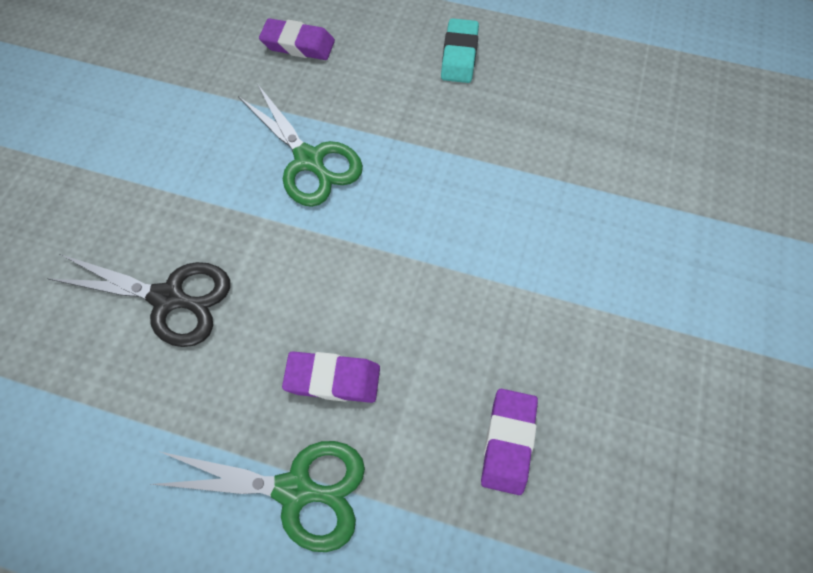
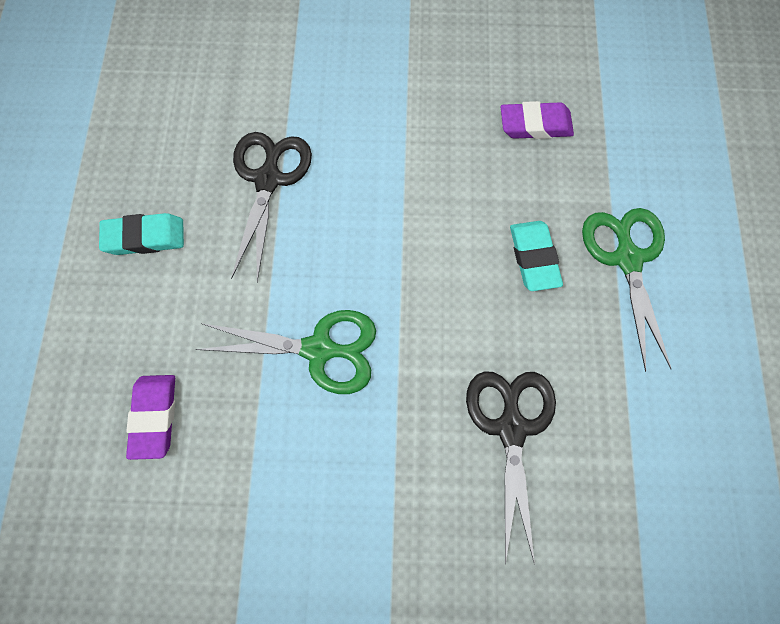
camera: 105 degrees left, 5 degrees up
green scissors [238,84,363,207] -> green scissors turned 60 degrees clockwise [196,310,376,394]
purple eraser [282,351,380,403] -> turquoise eraser [510,221,563,291]
none -> black scissors [231,132,312,282]

